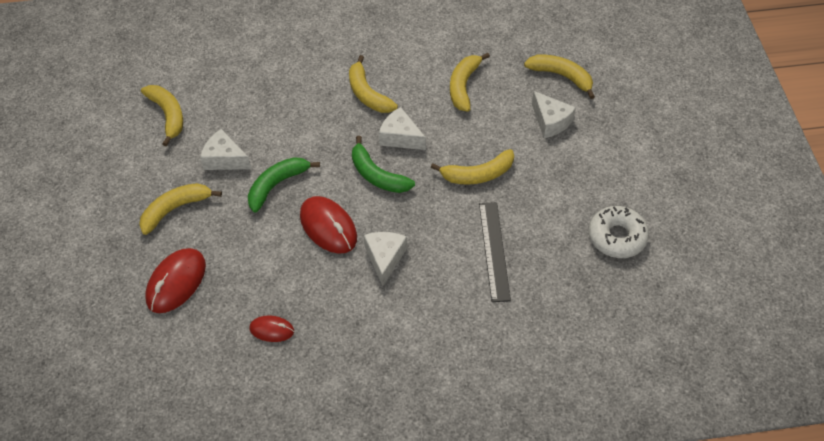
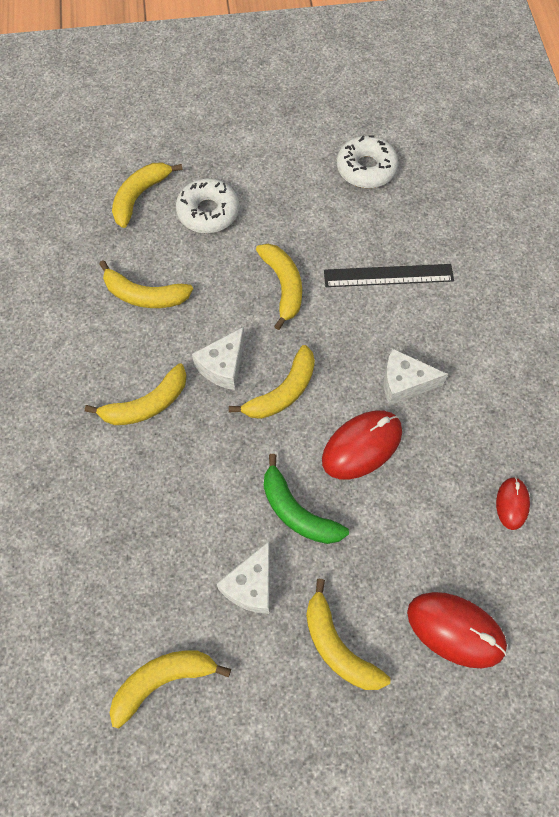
camera: 90 degrees left, 10 degrees up
green banana [352,136,415,193] -> yellow banana [229,345,315,419]
white cheese [532,91,576,138] -> white donut [176,178,239,233]

